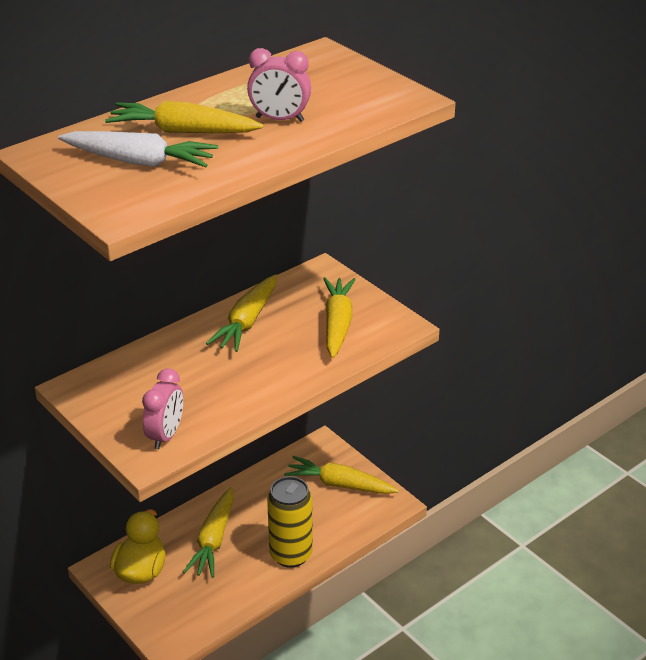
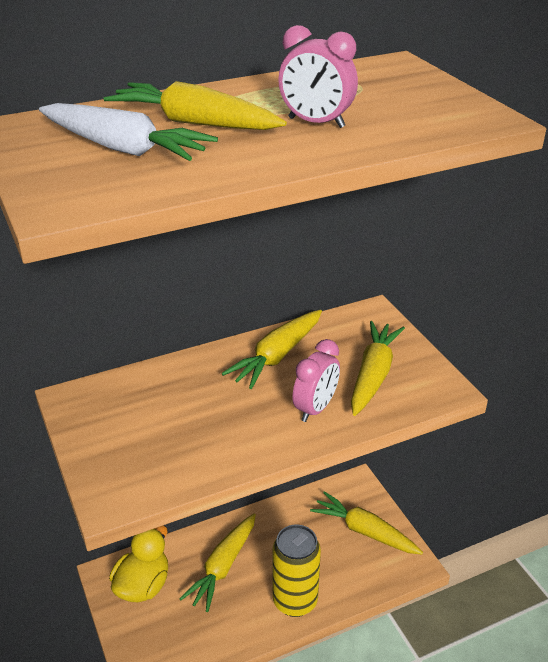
camera: 15 degrees right, 0 degrees up
pink clock [142,369,183,450] -> pink clock moved to [292,339,340,422]

